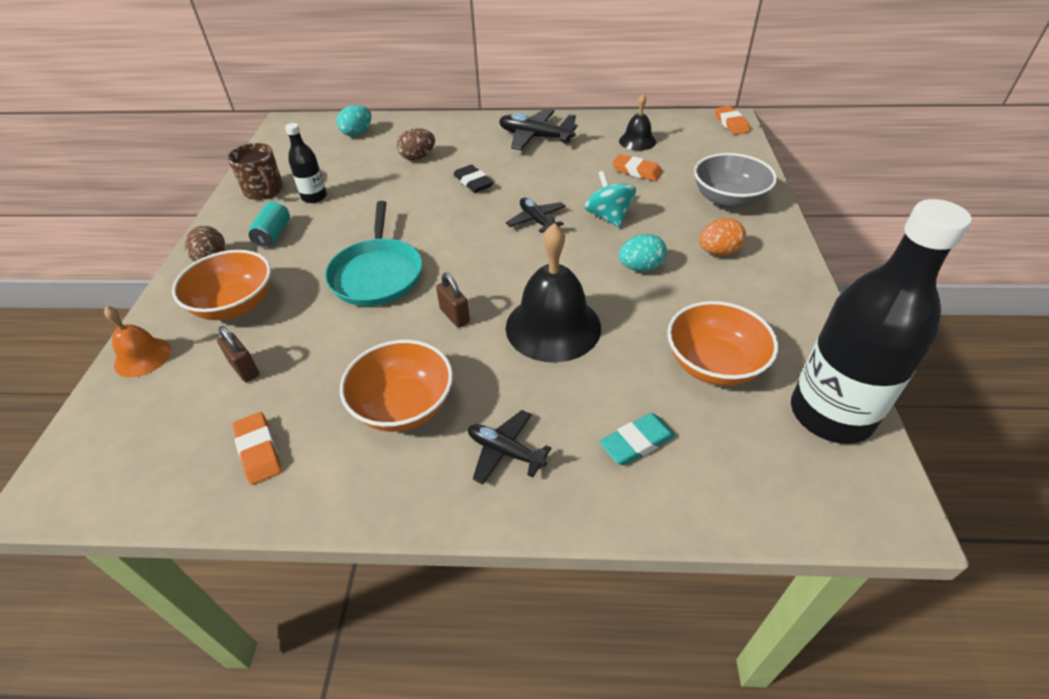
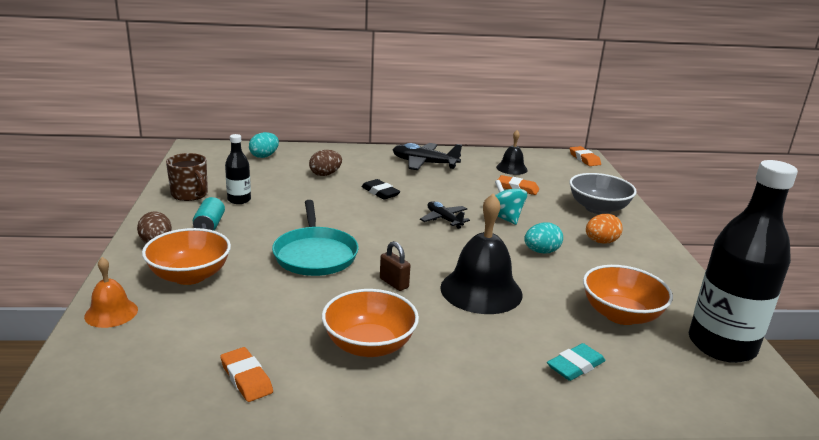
camera: 10 degrees left, 20 degrees down
brown padlock [217,326,259,382] -> none
black plane [468,410,552,484] -> none

